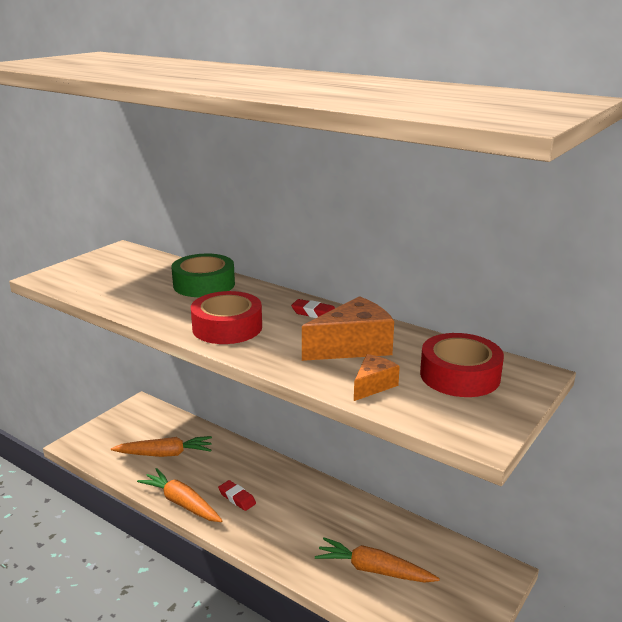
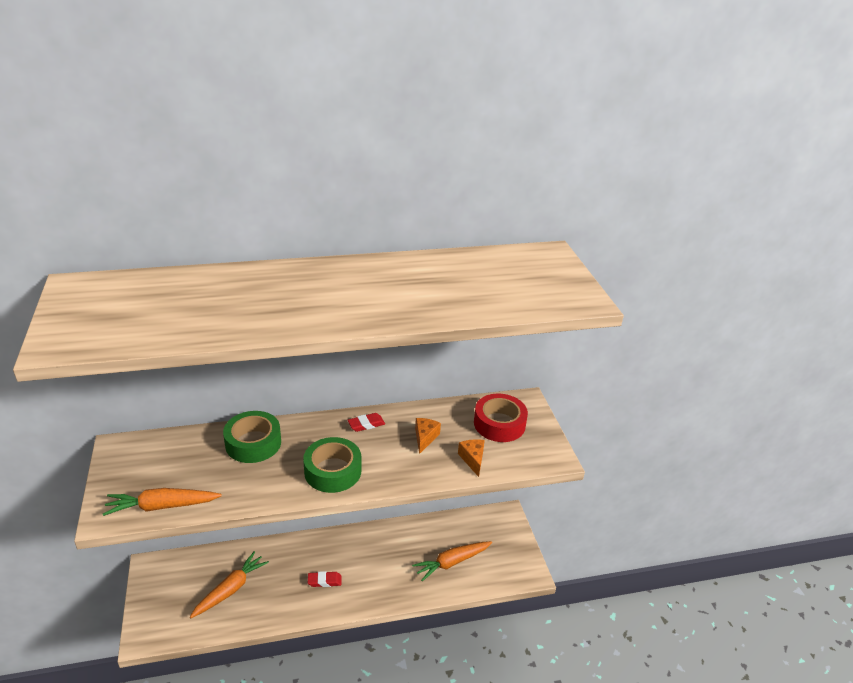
camera: 50 degrees left, 10 degrees up
orange carrot [137,468,223,522] -> orange carrot moved to [103,488,222,516]
red tape [191,291,262,344] -> green tape [303,437,361,493]
orange cheese [302,296,394,361] -> orange cheese [415,418,441,454], size x0.55

